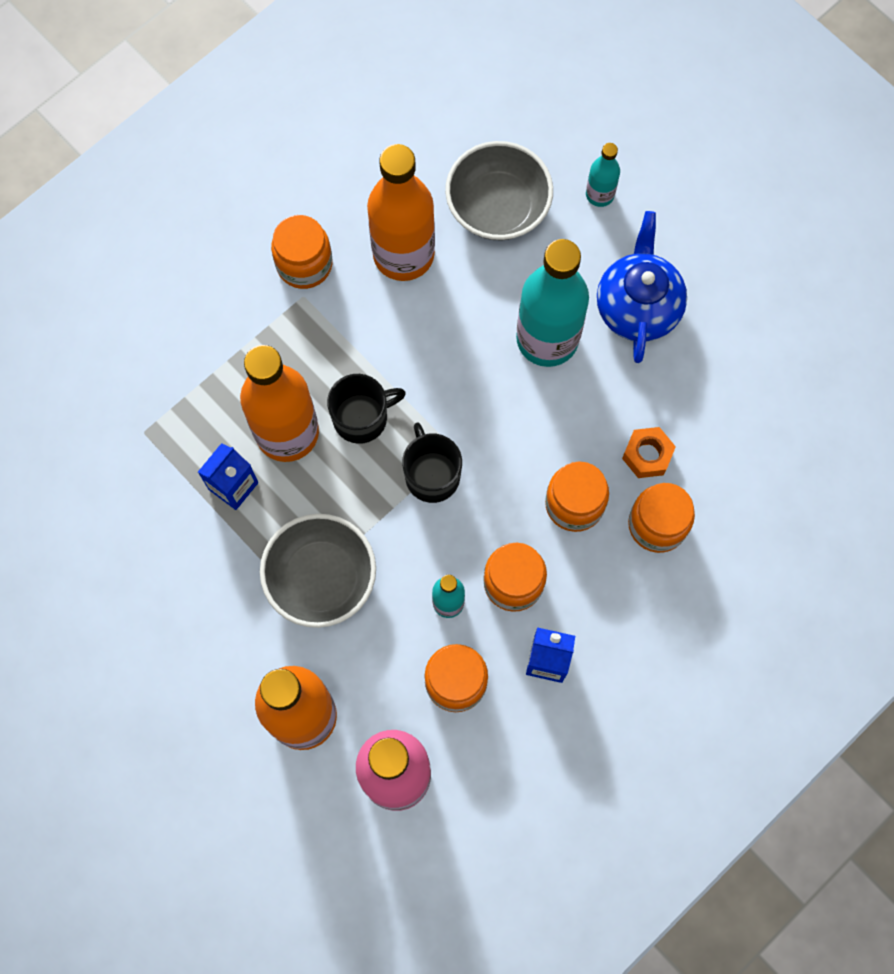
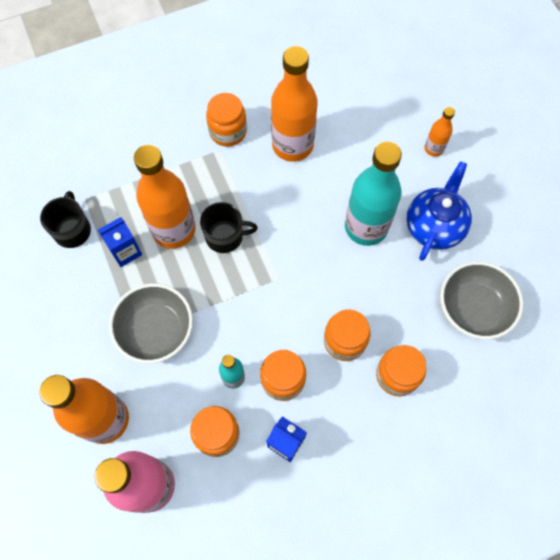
camera: 20 degrees right, 5 degrees down
black mug [402,422,462,503] -> black mug moved to [40,191,91,248]
grey bowl [445,141,553,241] -> grey bowl moved to [440,261,523,340]
turquoise bottle [586,143,620,207] -> orange bottle [424,107,455,157]
orange nut [622,427,676,478] -> none

